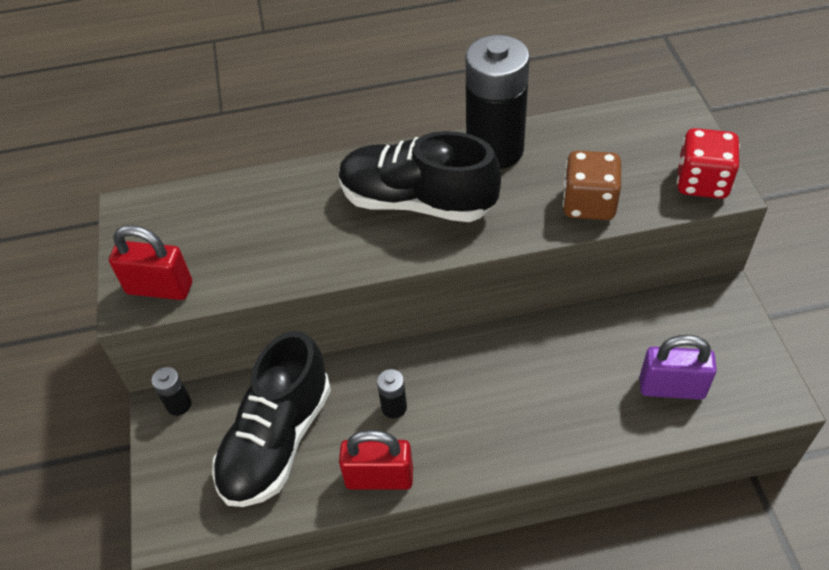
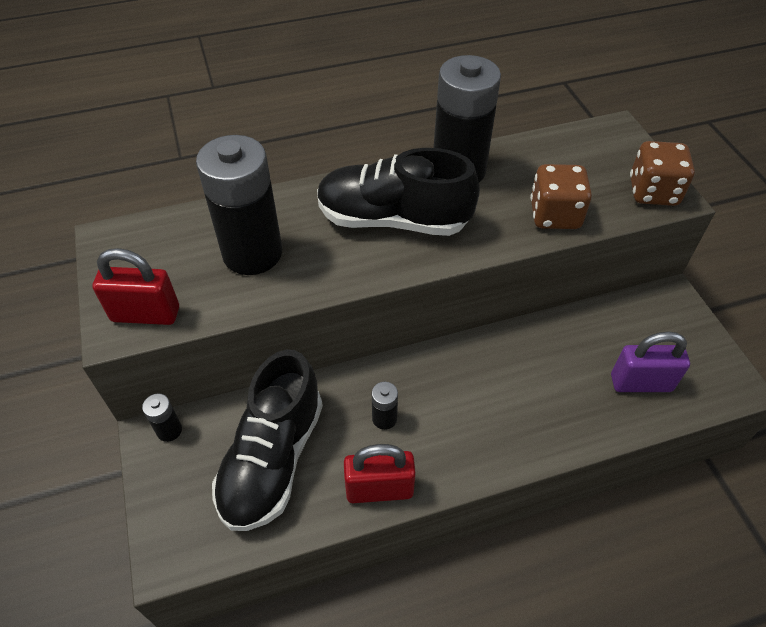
camera: 10 degrees left, 0 degrees up
red dice [677,128,740,199] -> brown dice [630,141,695,206]
none -> black battery [196,135,282,275]

